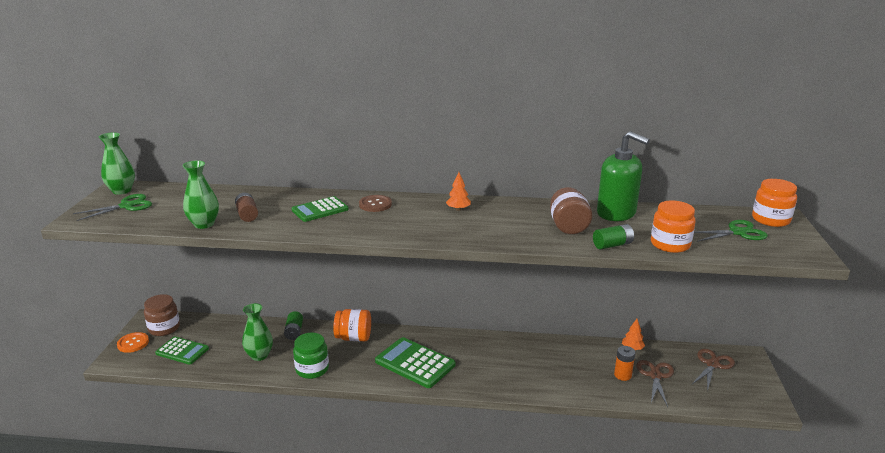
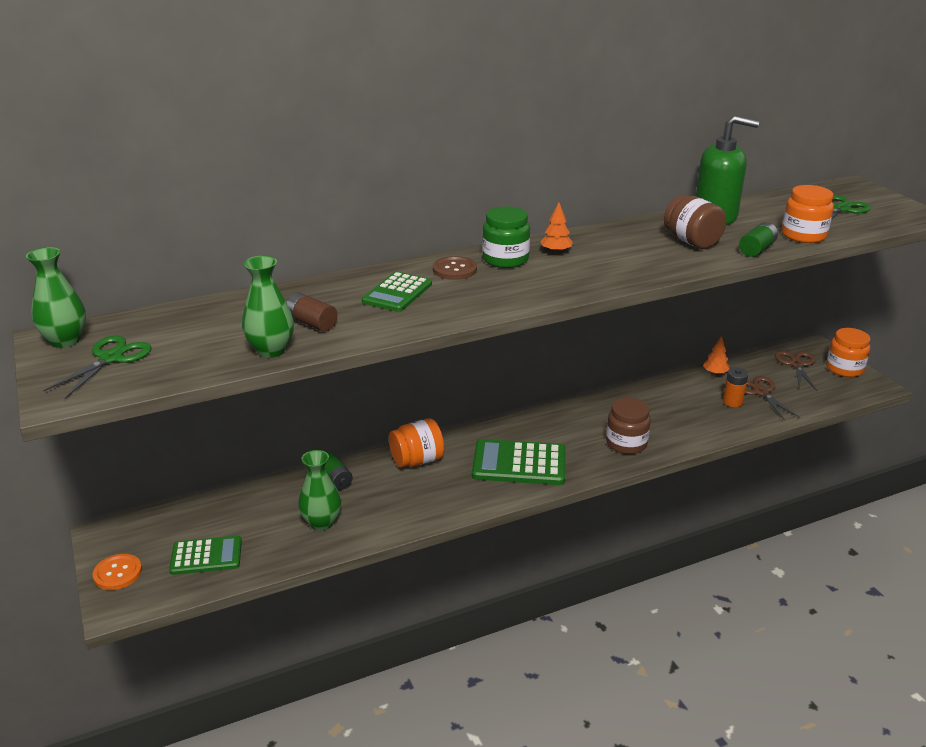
camera: 30 degrees left, 5 degrees up
brown jar [144,294,180,336] -> brown jar moved to [606,398,651,454]
green jar [293,333,329,379] -> green jar moved to [482,206,530,268]
orange jar [752,179,797,227] -> orange jar moved to [826,328,870,377]

